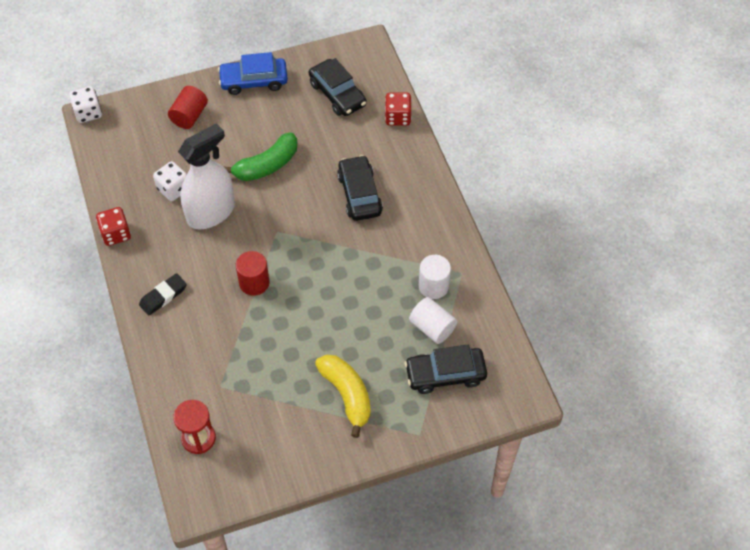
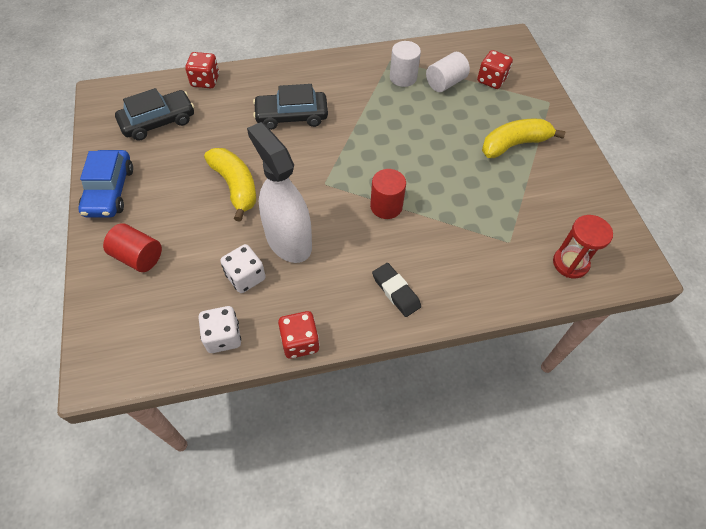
camera: 85 degrees left, 0 degrees up
white dice [69,86,102,123] -> white dice moved to [198,306,241,353]
green banana [224,132,297,181] -> yellow banana [204,148,256,222]
black car [405,345,487,394] -> red dice [477,50,513,89]

